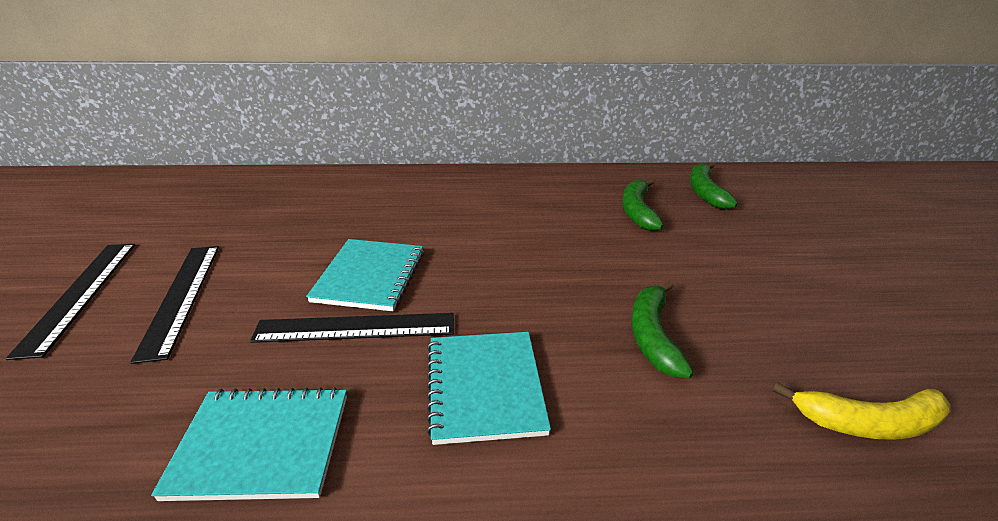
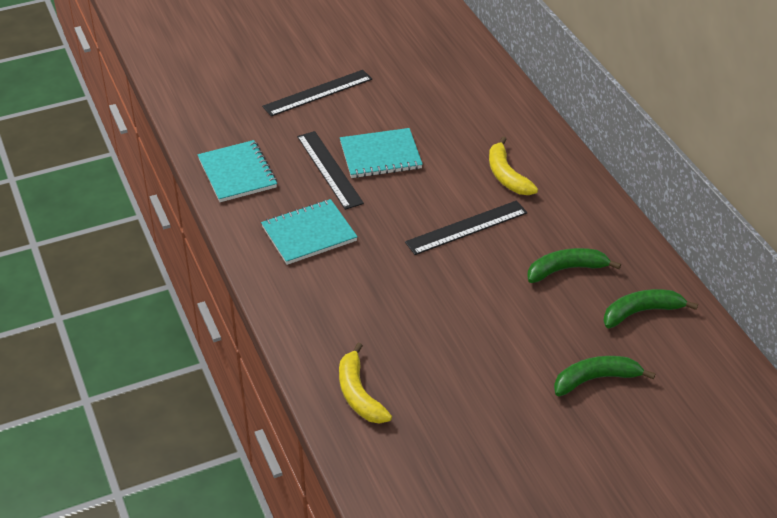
camera: 70 degrees right, 10 degrees up
black ruler [6,244,135,360] -> black ruler moved to [405,200,527,255]
green banana [631,281,694,379] -> green banana moved to [554,356,655,396]
none -> yellow banana [489,137,538,195]

